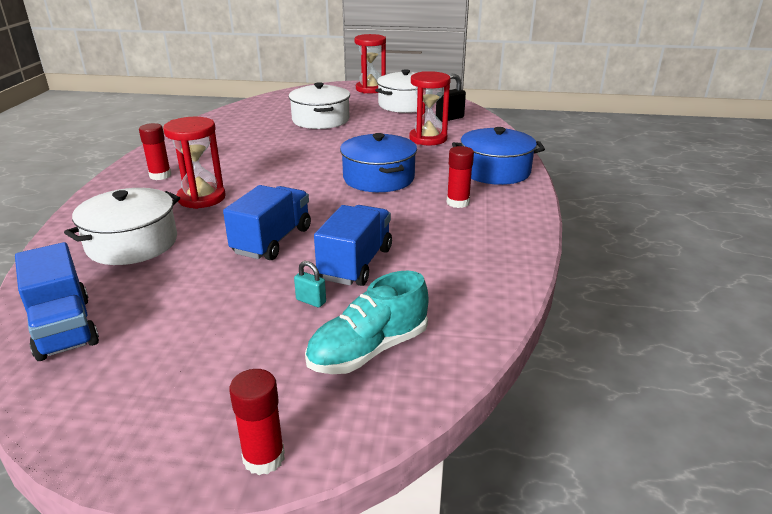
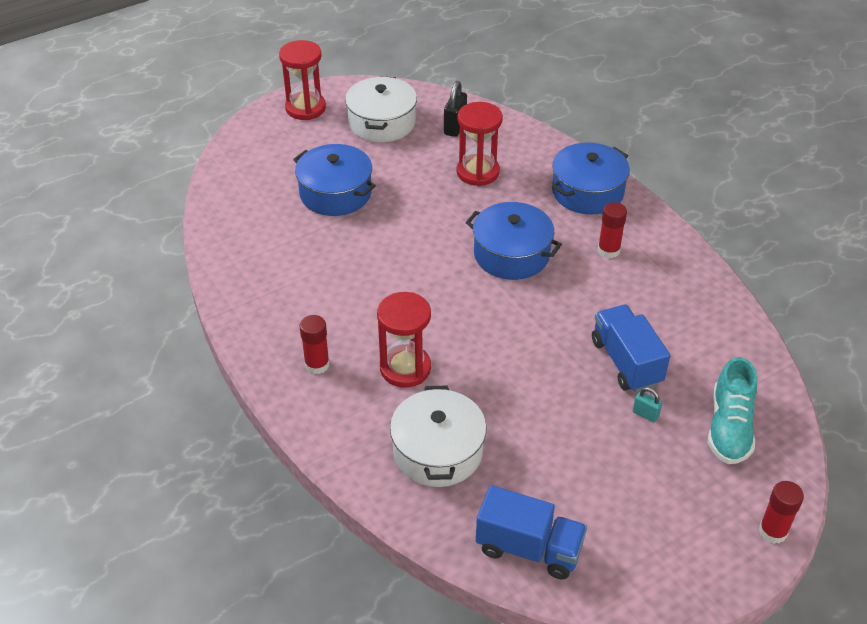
camera: 40 degrees left, 15 degrees up
blue truck [223,185,311,260] -> none
white pot [289,82,350,129] -> blue pot [293,144,376,216]
turquoise padlock [294,261,326,307] -> turquoise padlock turned 45 degrees clockwise [633,387,662,423]

